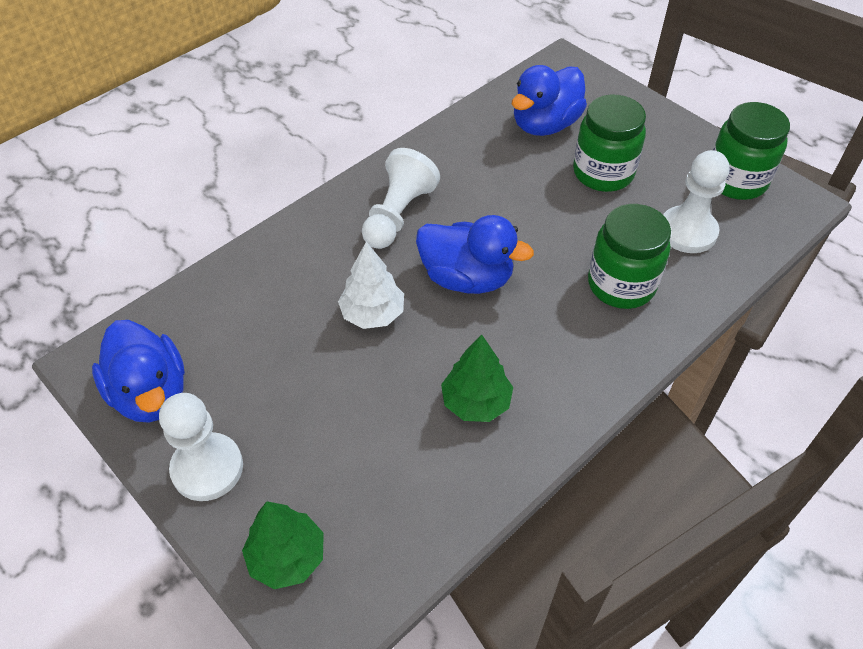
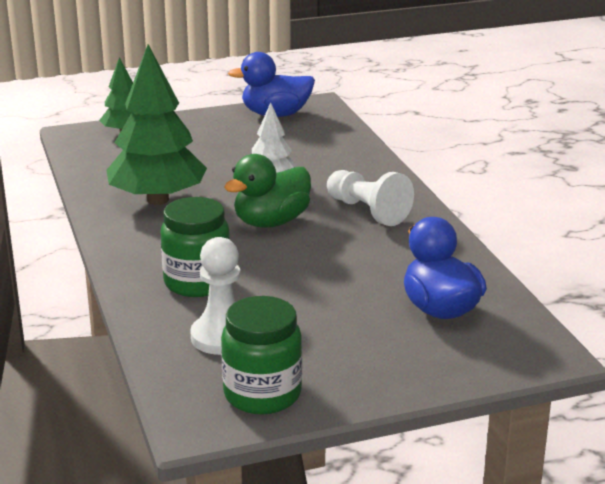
camera: 115 degrees right, 25 degrees down
white pawn [159,393,243,501] -> none
blue duck [416,215,534,294] -> green duck [224,154,311,228]
green tree [441,335,513,422] -> green tree [106,44,207,205], size x1.83
green jar [573,95,646,192] -> none

